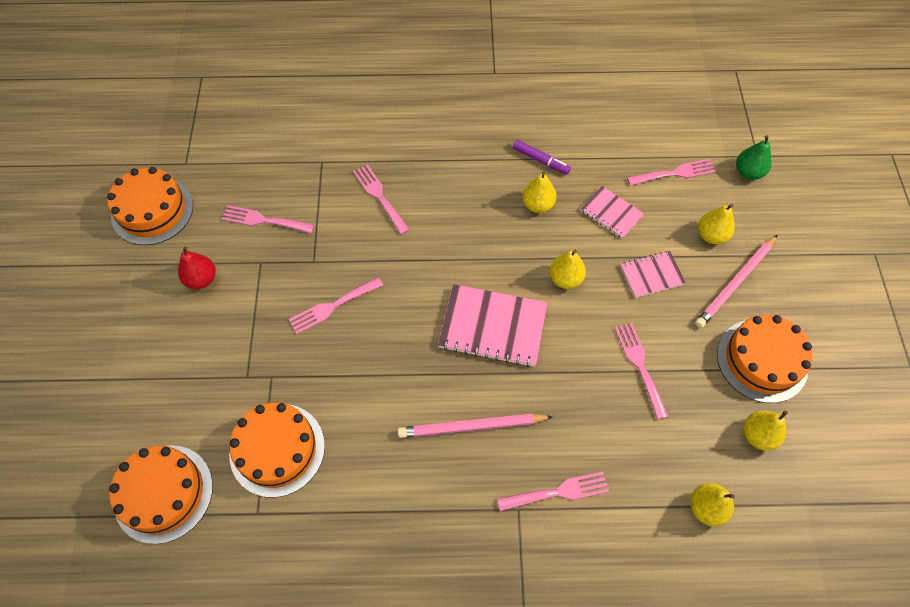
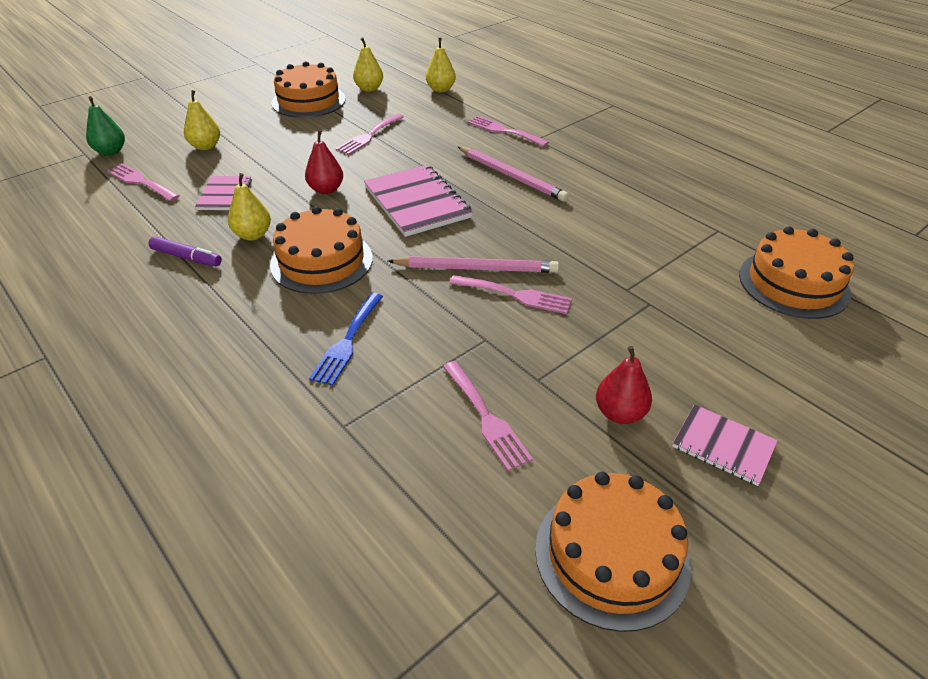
camera: 130 degrees left, 20 degrees down
orange cake [229,403,325,498] -> orange cake moved to [270,206,373,294]
pink fork [353,164,410,235] -> blue fork [309,293,383,386]
purple marker [513,140,571,175] -> purple marker turned 120 degrees clockwise [148,236,222,266]
yellow pear [549,250,586,289] -> red pear [305,130,343,194]
pink notebook [620,251,686,298] -> pink notebook moved to [673,404,778,486]
pink pencil [695,235,778,328] -> pink pencil moved to [388,256,559,273]

